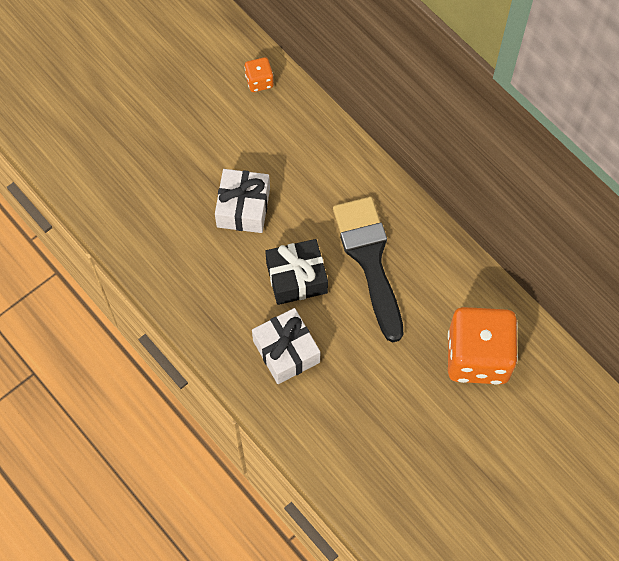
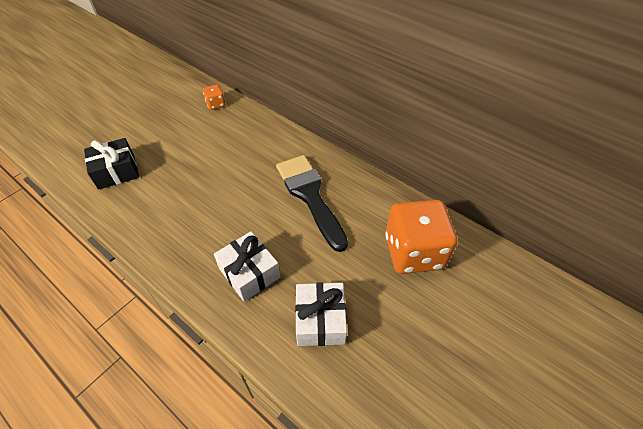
camera: 10 degrees left, 15 degrees down
white gift [215,169,270,233] -> white gift moved to [295,282,347,346]
black gift [265,239,328,305] -> black gift moved to [84,138,139,190]

